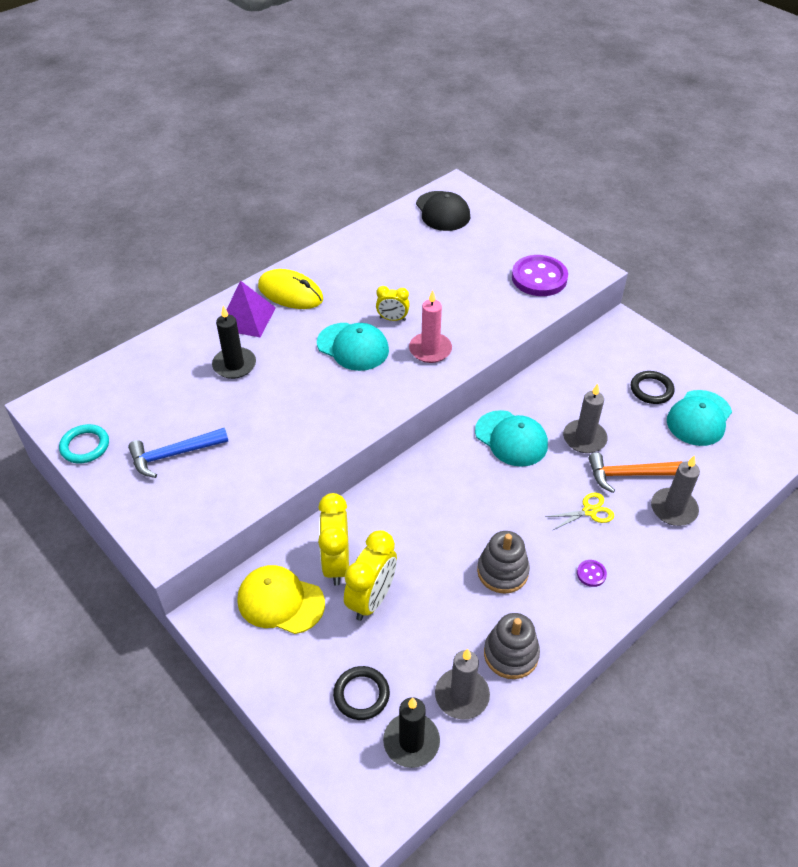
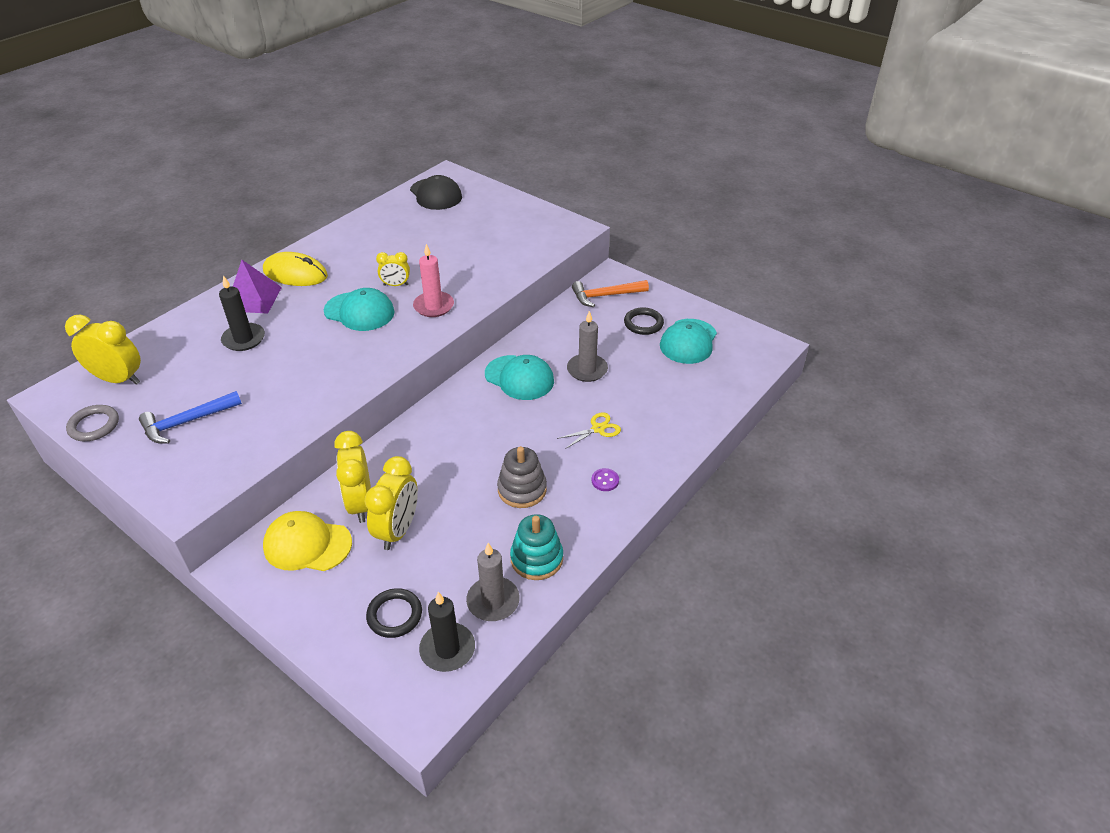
camera: 10 degrees left, 5 degrees down
turquoise ring [59,424,109,464] -> grey ring [66,405,119,441]
grey stacking toy [484,613,540,679] -> turquoise stacking toy [510,514,563,580]
purple button [512,255,568,296] -> none
orange hammer [588,453,682,493] -> orange hammer moved to [572,280,649,307]
grey candle [651,455,700,526] -> none
none -> yellow clock [65,314,141,385]

